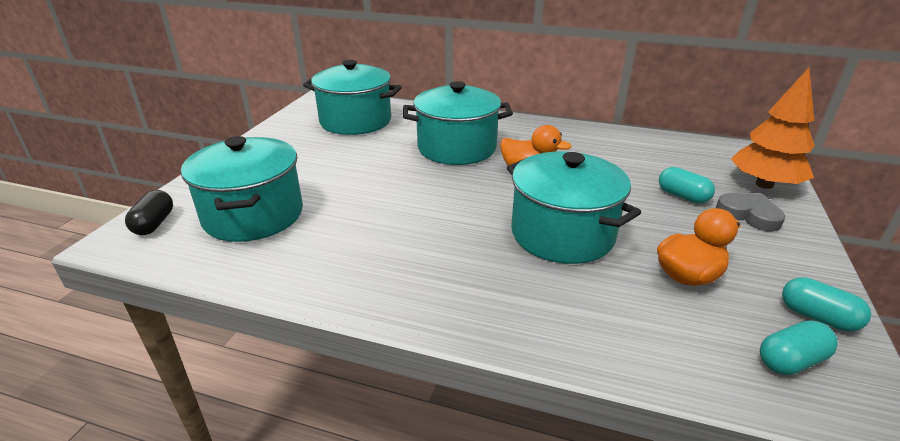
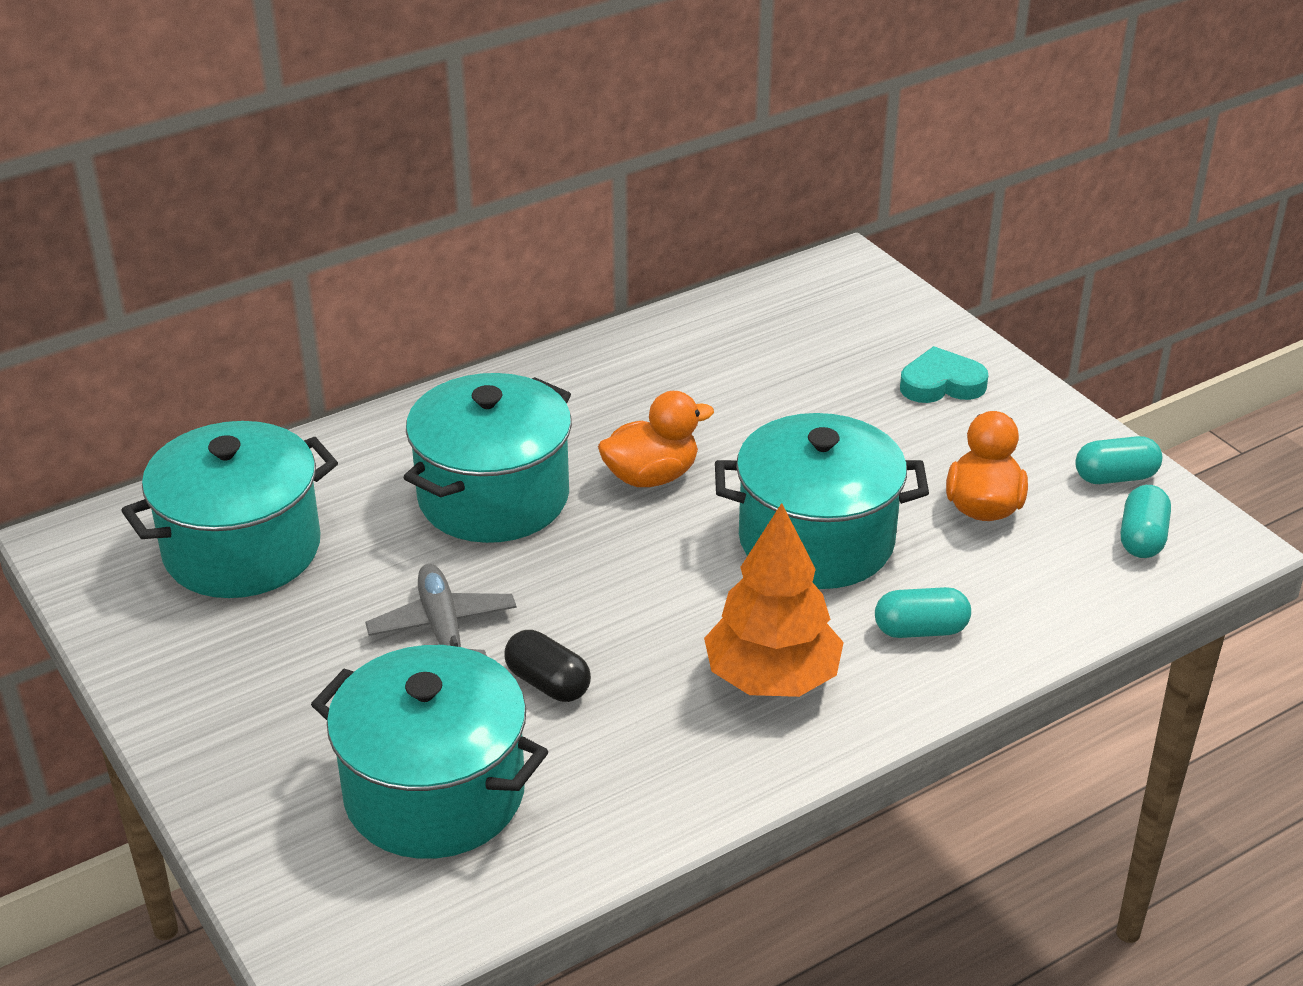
camera: 50 degrees left, 5 degrees up
black capsule [125,190,173,235] -> black capsule moved to [505,630,591,702]
turquoise capsule [659,167,715,204] -> turquoise capsule moved to [875,587,971,638]
grey heart [716,193,786,232] -> turquoise heart [900,346,988,403]
orange tree [731,68,815,189] -> orange tree moved to [704,503,844,697]
none -> grey plane [365,564,517,656]

